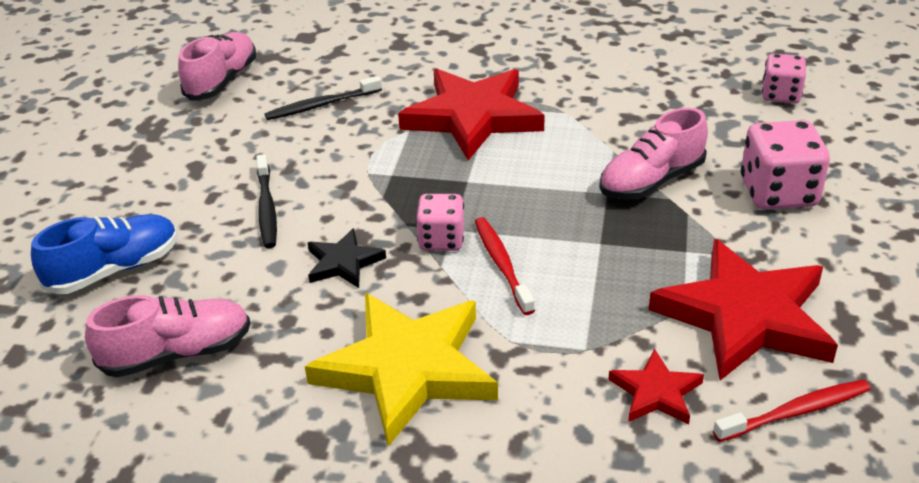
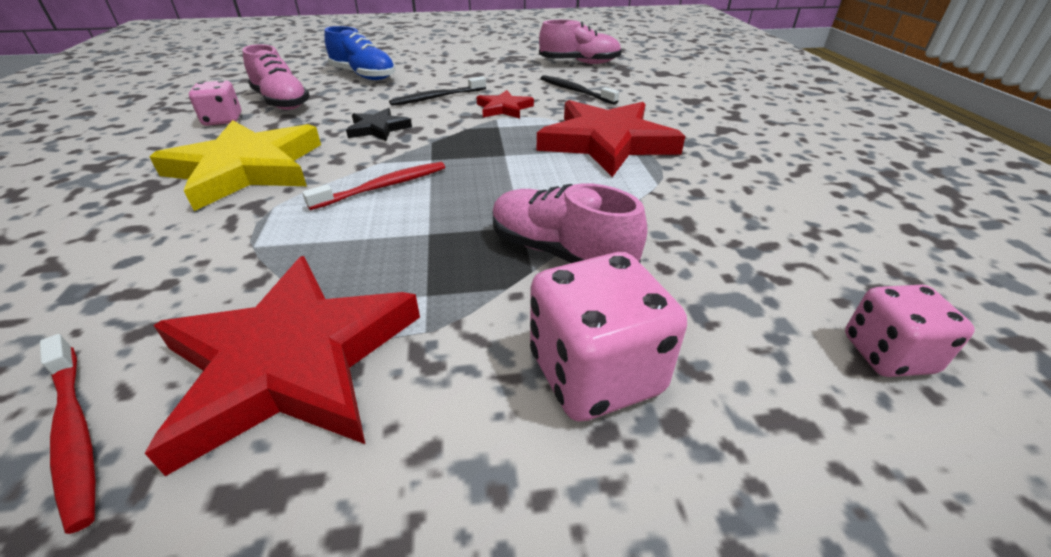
camera: 70 degrees right, 0 degrees up
pink dice [416,194,464,251] -> pink dice moved to [189,80,241,126]
red star [608,349,704,424] -> red star moved to [477,90,534,119]

